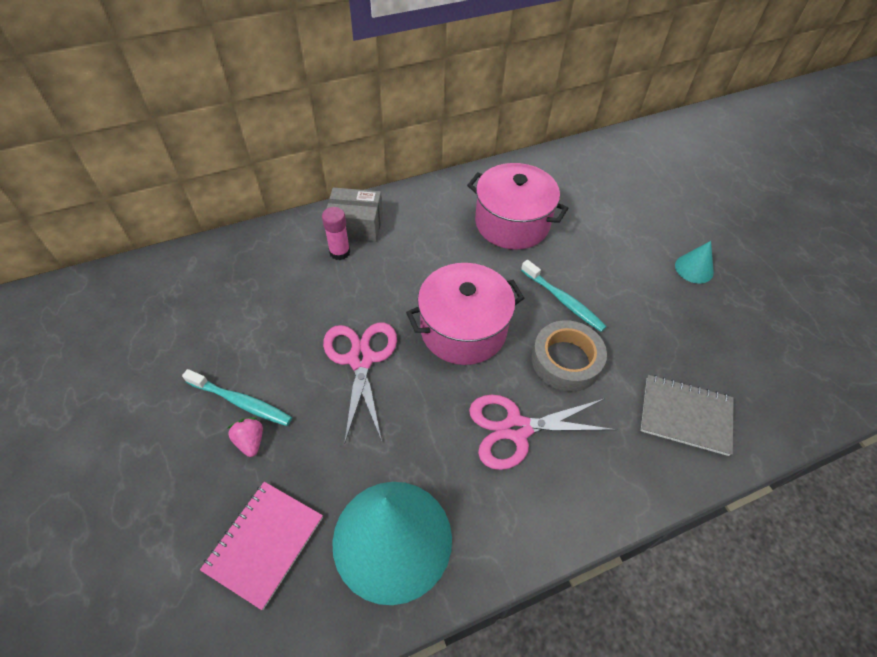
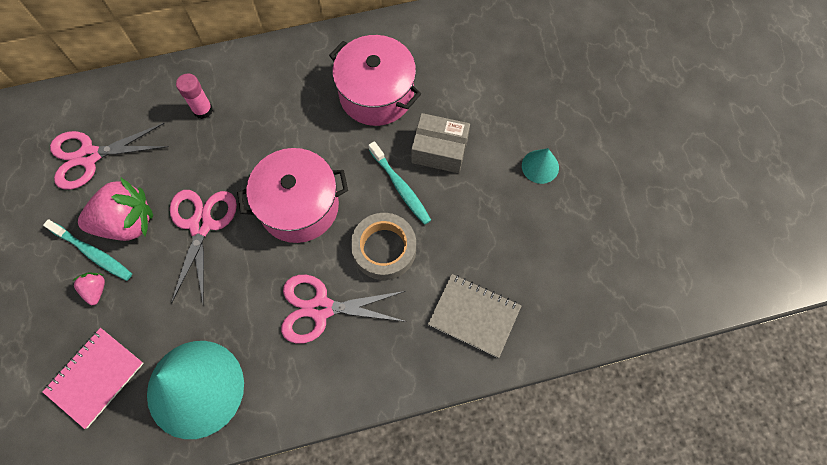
camera: 10 degrees right, 15 degrees up
grey box [326,187,383,242] -> grey box moved to [411,113,470,173]
none -> pink scissors [50,123,169,189]
none -> pink strawberry [78,177,153,241]

